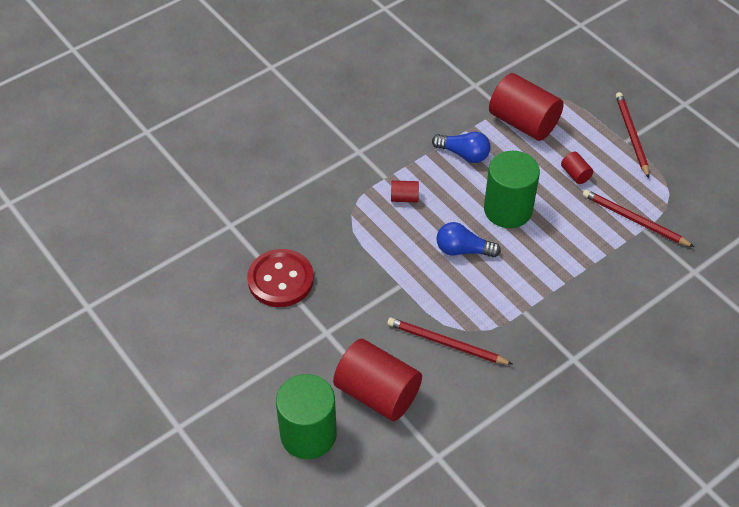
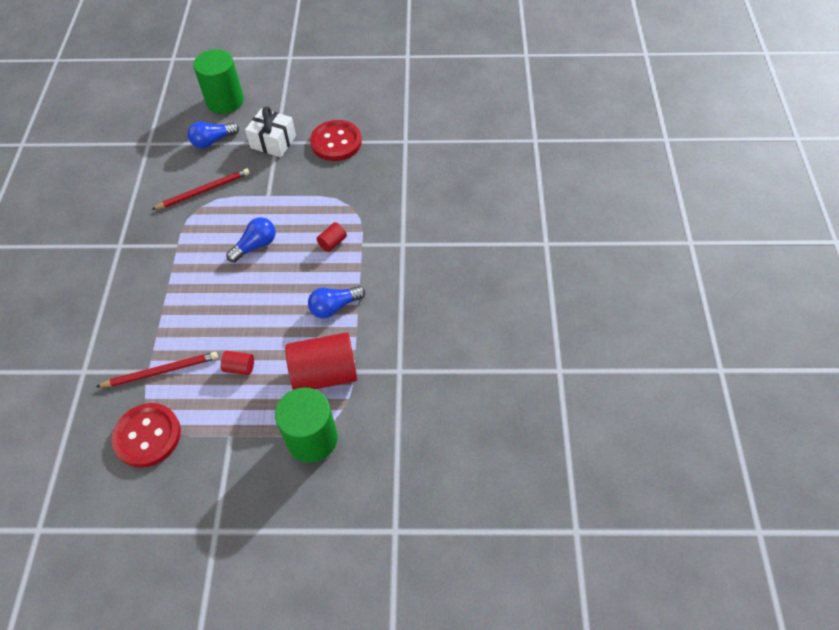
camera: 130 degrees right, 5 degrees up
red cylinder [333,339,422,421] -> blue light bulb [188,121,239,148]
green cylinder [484,151,540,228] -> green cylinder moved to [275,387,338,463]
red pencil [616,92,649,178] -> none
none -> red button [111,403,181,468]
none -> white gift [245,106,296,157]

